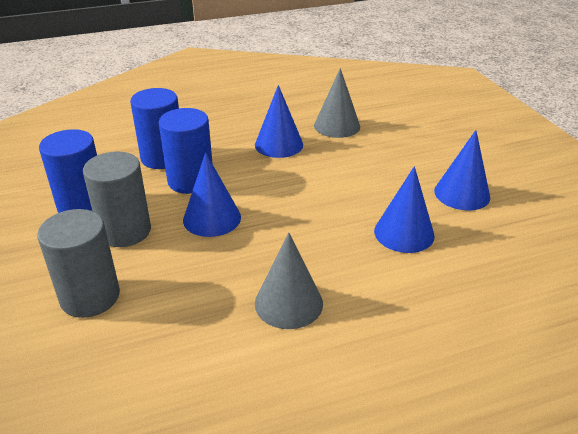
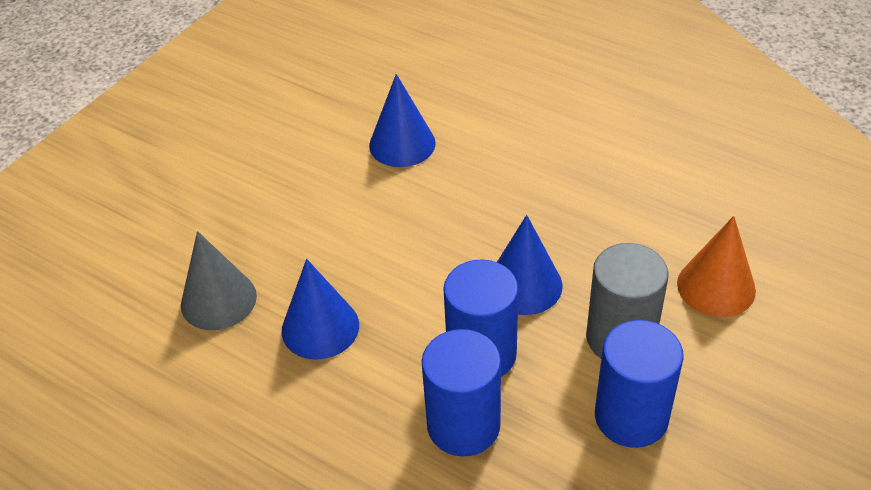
camera: 125 degrees left, 10 degrees up
grey cylinder [37,209,120,318] -> orange cone [677,216,756,317]
grey cone [255,233,323,329] -> none
blue cone [434,130,490,211] -> none

